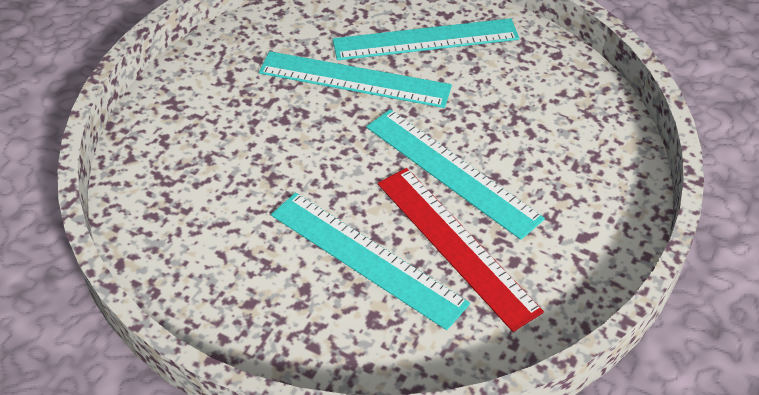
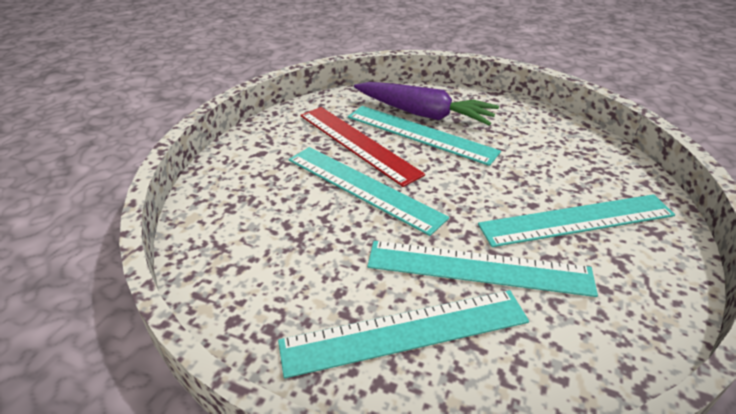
camera: 175 degrees right, 10 degrees down
none -> purple carrot [354,82,499,126]
none -> turquoise ruler [478,194,675,247]

